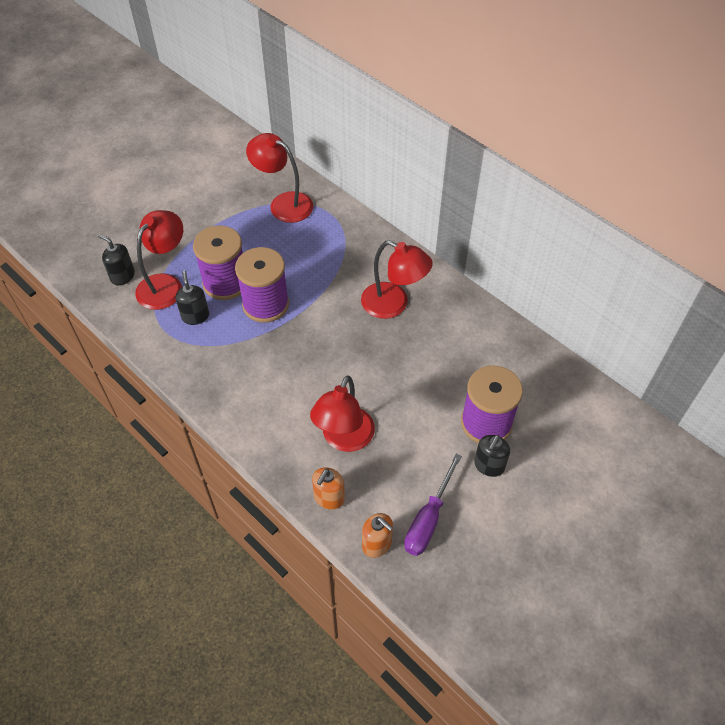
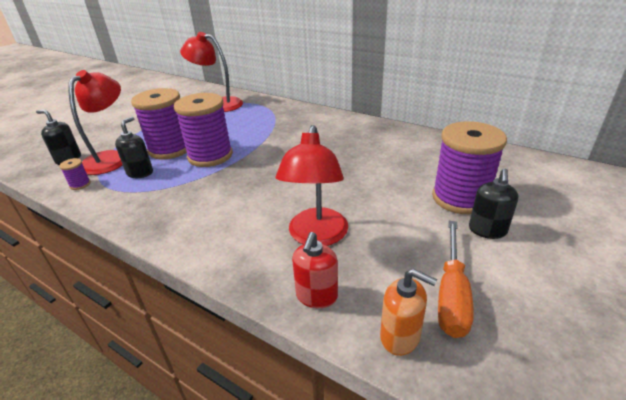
camera: 10 degrees left, 20 degrees down
black soap dispenser [176,271,209,325] -> black soap dispenser turned 45 degrees clockwise [115,117,153,178]
orange soap dispenser [312,467,345,510] -> red soap dispenser [292,232,338,308]
red lamp [361,240,433,319] -> none
purple screwdriver [404,454,462,556] -> orange screwdriver [438,221,474,338]
none -> purple spool [59,158,91,190]

